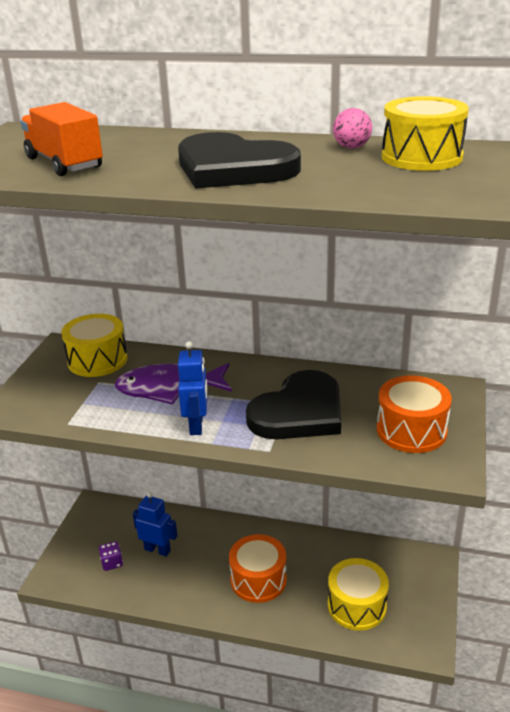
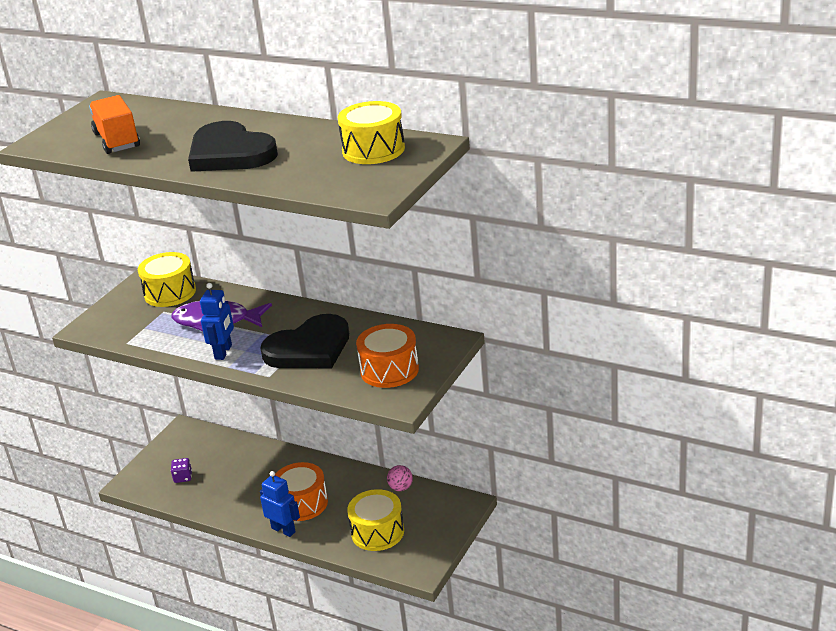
camera: 15 degrees right, 0 degrees up
blue robot [133,492,178,556] -> blue robot moved to [260,471,300,537]
pink ball [333,108,372,149] -> pink ball moved to [387,465,413,491]

